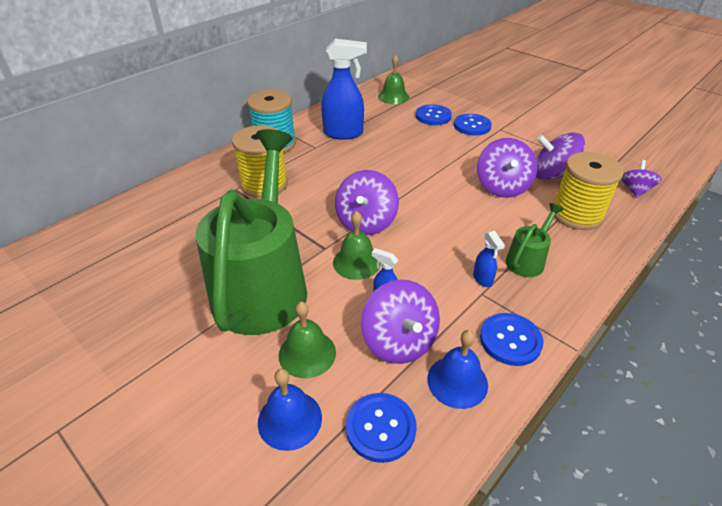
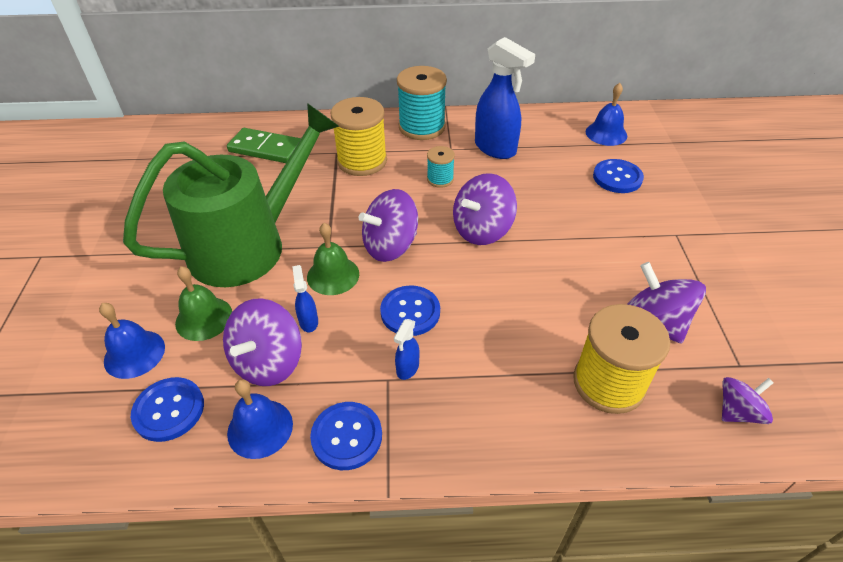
camera: 45 degrees right, 5 degrees up
green bell [378,55,409,104] -> blue bell [586,83,627,146]
blue button [454,114,492,135] -> blue button moved to [380,285,440,336]
purple spinning top [477,138,537,198] -> purple spinning top moved to [453,173,517,245]
green watering can [506,203,563,277] -> none
none -> green domino [227,128,301,163]
none -> turquoise spool [427,146,455,188]

